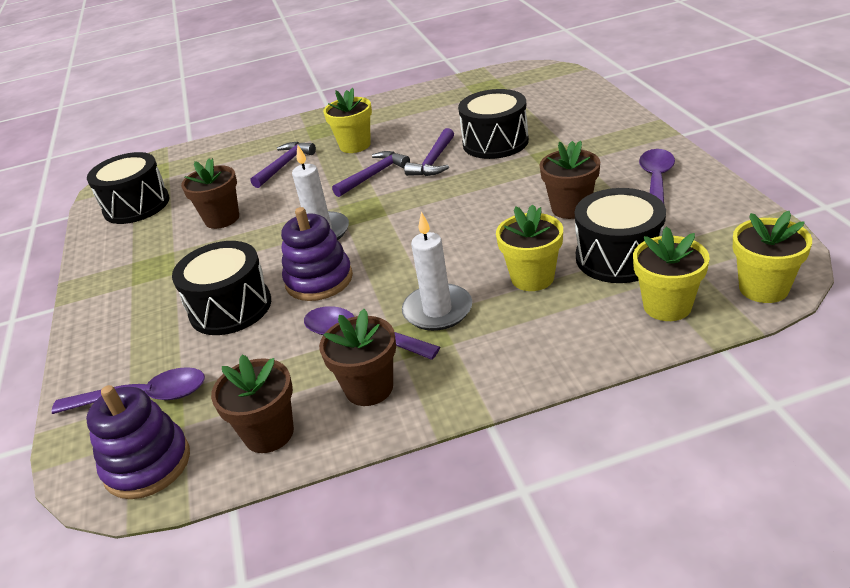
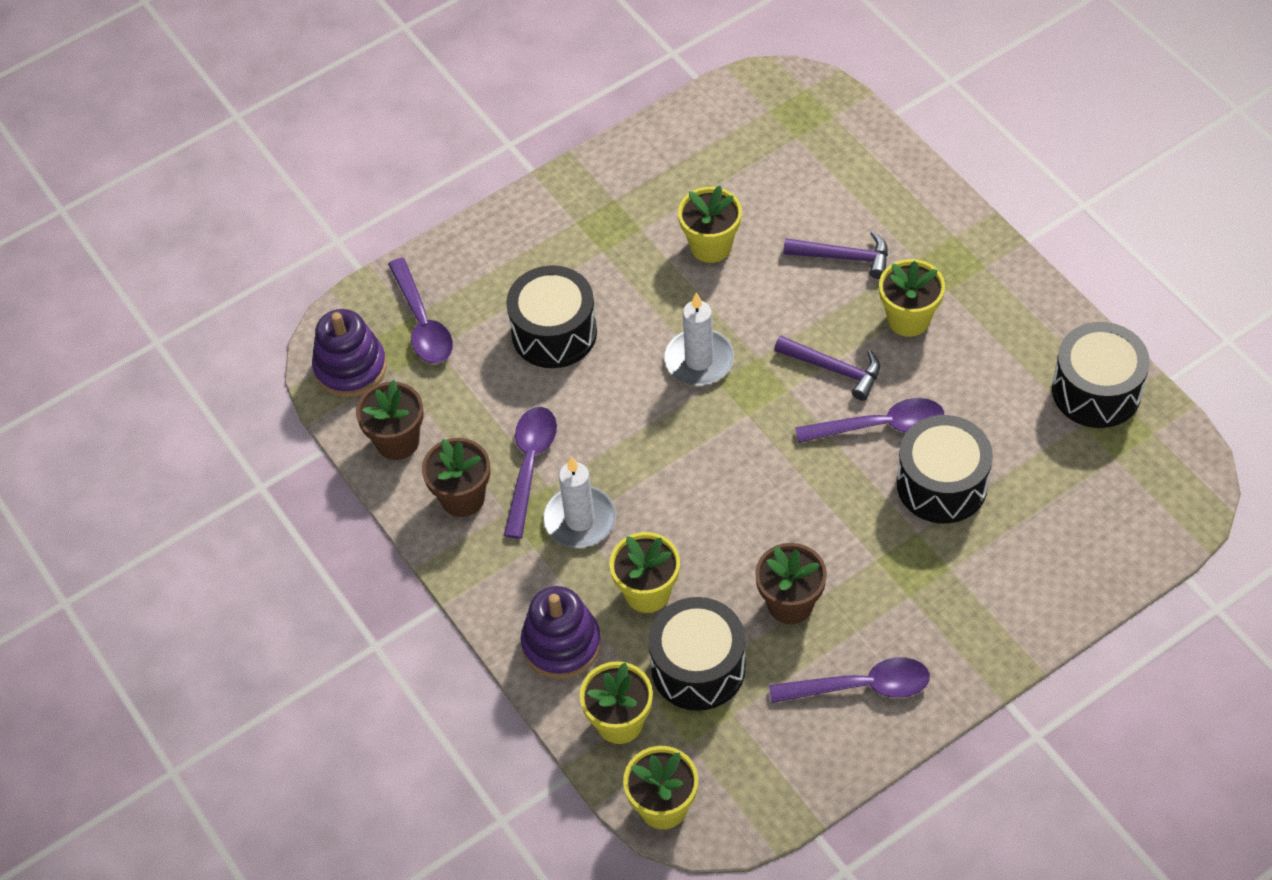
camera: 70 degrees right, 20 degrees up
black drum [87,152,170,224] -> black drum moved to [1052,322,1150,428]
brown flower pot [181,158,239,229] -> yellow flower pot [678,186,742,263]
purple stacking toy [281,207,353,301] -> purple stacking toy moved to [521,586,601,679]
purple hammer [404,128,454,176] -> purple spoon [795,398,944,443]

